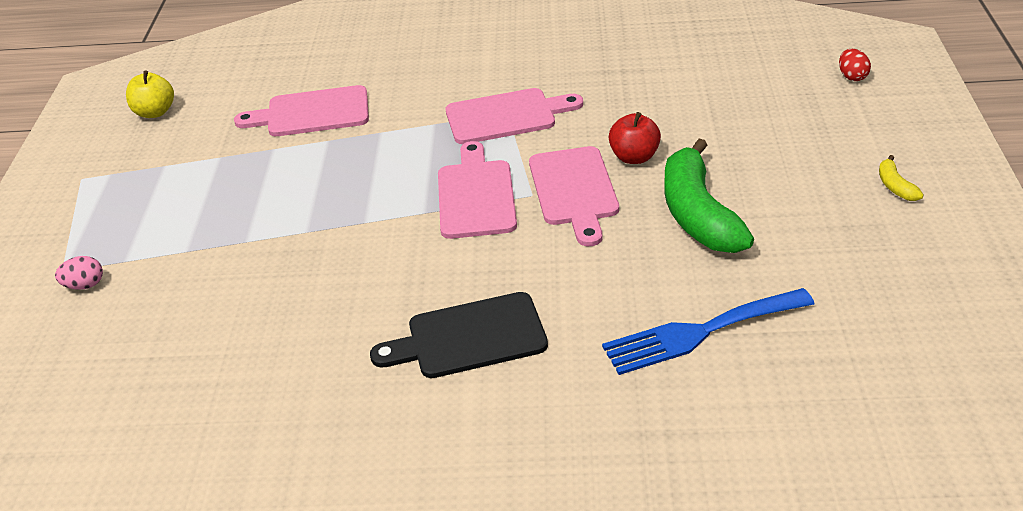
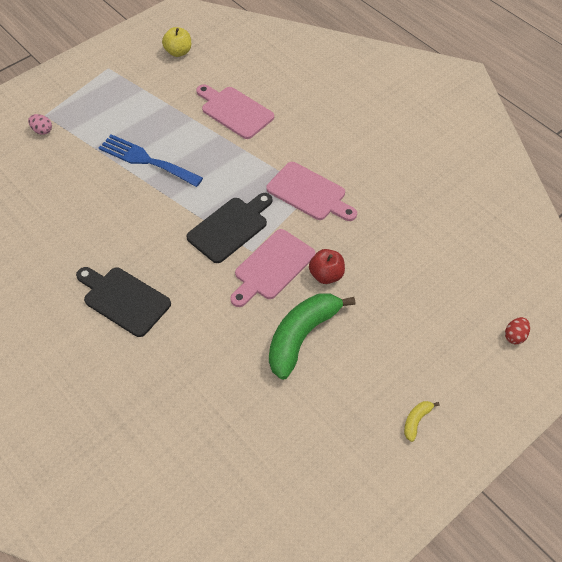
camera: 45 degrees right, 15 degrees up
pink cutting board [438,141,517,239] -> black cutting board [186,193,272,263]
blue fork [602,288,815,375] -> blue fork moved to [99,134,203,187]

